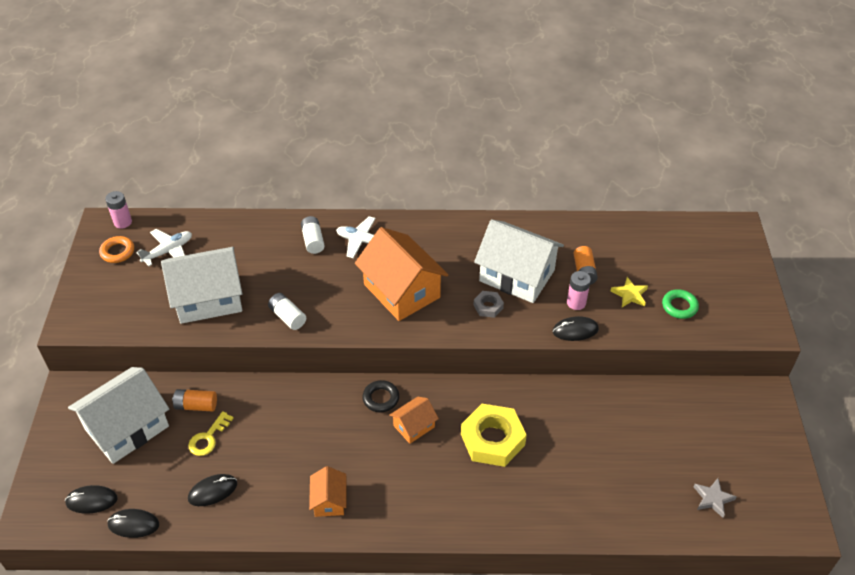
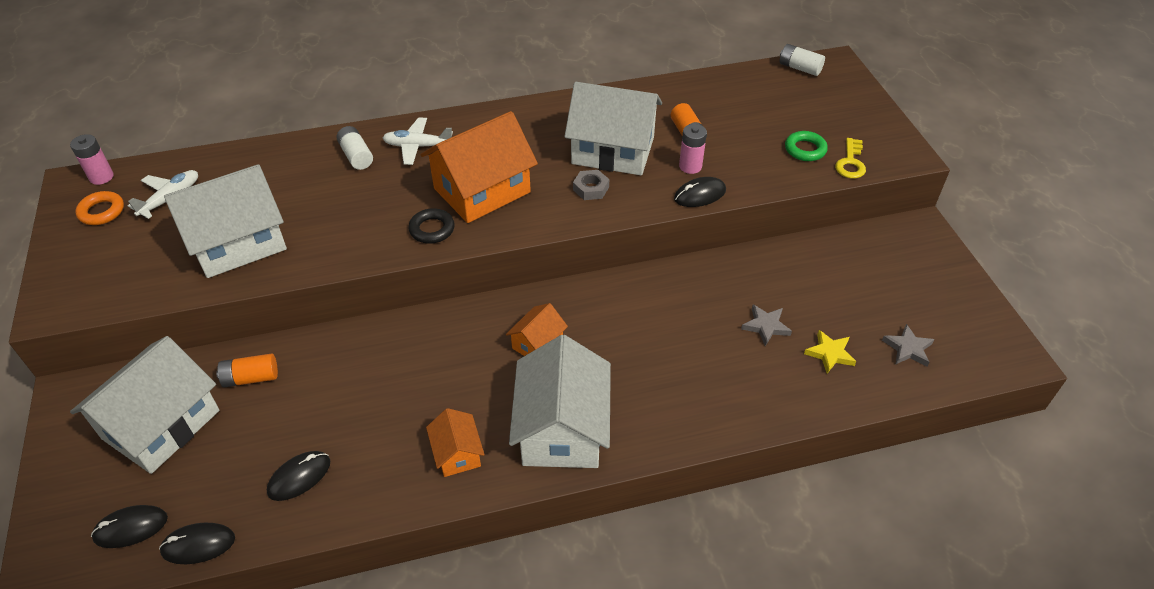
camera: 15 degrees left, 0 degrees up
yellow key [188,411,234,456] -> yellow key moved to [835,138,866,178]
white battery [268,293,306,330] -> white battery moved to [779,44,825,76]
orange house [355,227,448,321] -> orange house turned 75 degrees counterclockwise [421,111,538,223]
black ring [362,380,399,412] -> black ring moved to [408,208,455,244]
yellow nut [461,404,527,467] -> none
yellow star [611,277,648,307] -> yellow star moved to [804,330,857,374]
none -> white house [509,335,611,468]
none -> grey star [741,304,792,346]

